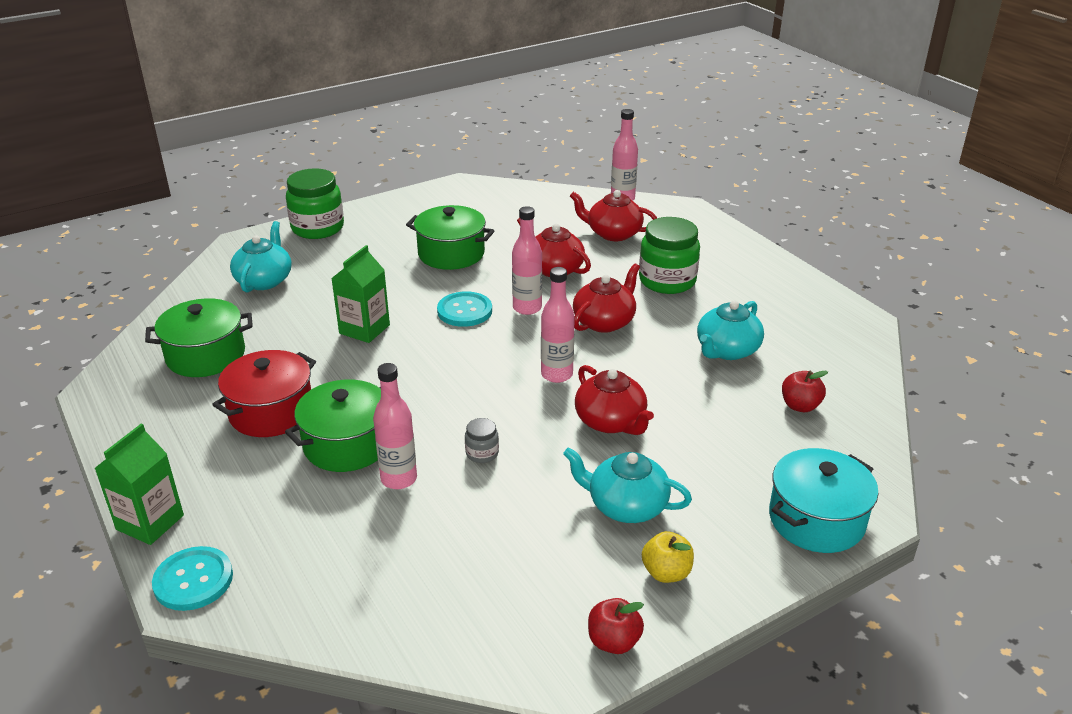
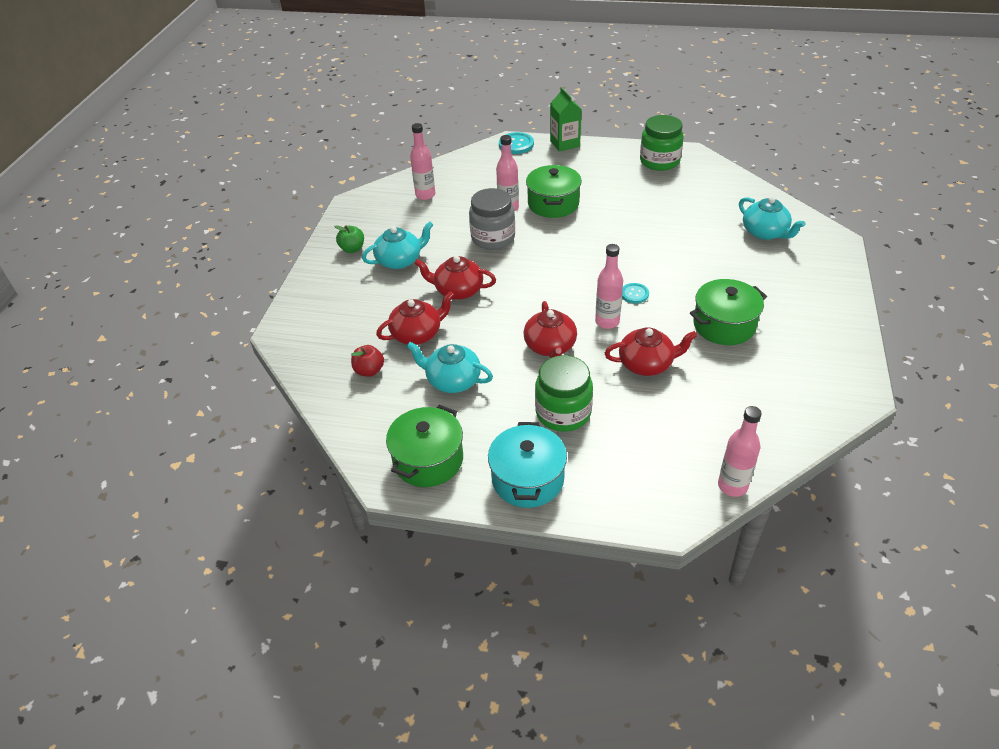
camera: 135 degrees right, 10 degrees up
green pot [145,298,253,377] -> green pot moved to [386,405,463,487]
red pot [212,350,316,437] -> none
green jar [286,168,344,239] -> green jar moved to [640,115,683,171]
green carton [331,245,390,343] -> none
turquoise button [437,291,492,327] -> turquoise button [622,283,649,303], size x0.63
grey jar [465,418,499,463] -> grey jar [469,188,515,250], size x2.18
pink bottle [541,267,575,383] -> pink bottle moved to [410,123,435,200]
red teapot [570,190,657,241] -> red teapot moved to [376,291,454,345]
red apple [588,598,644,654] -> none
yellow apple [642,531,694,583] -> green apple [334,225,364,253]
turquoise teapot [697,301,764,360] -> turquoise teapot turned 60 degrees counterclockwise [407,342,493,393]
turquoise pot [769,448,878,553] -> turquoise pot moved to [488,422,567,508]

